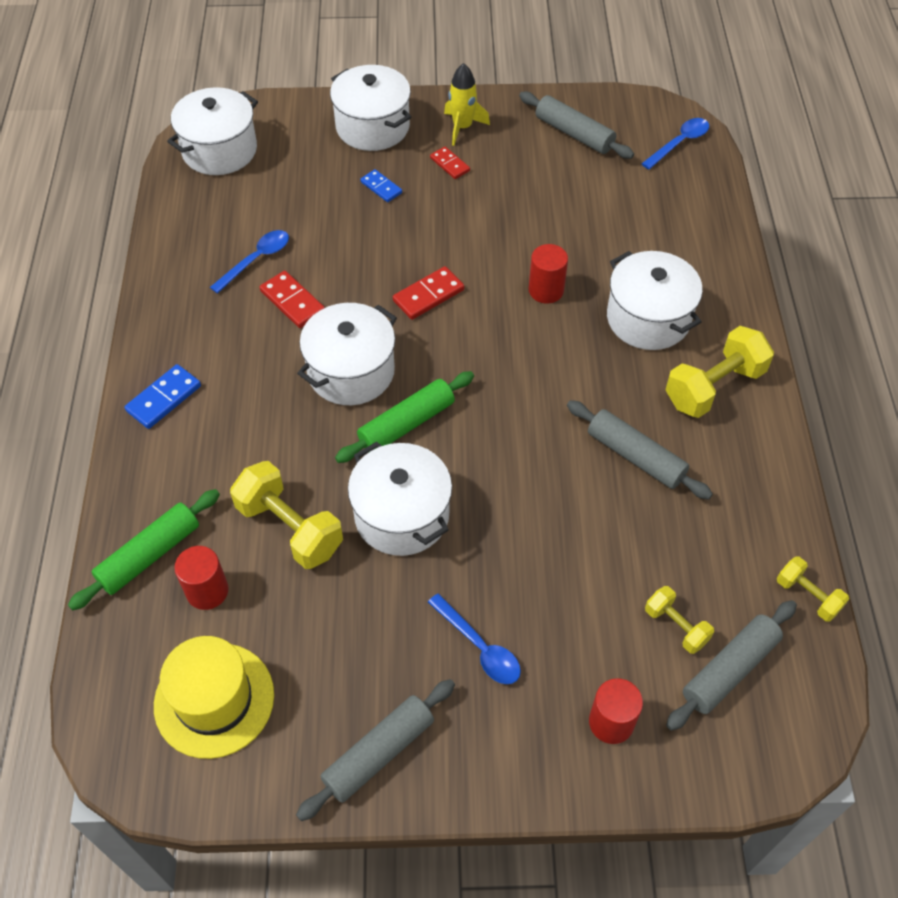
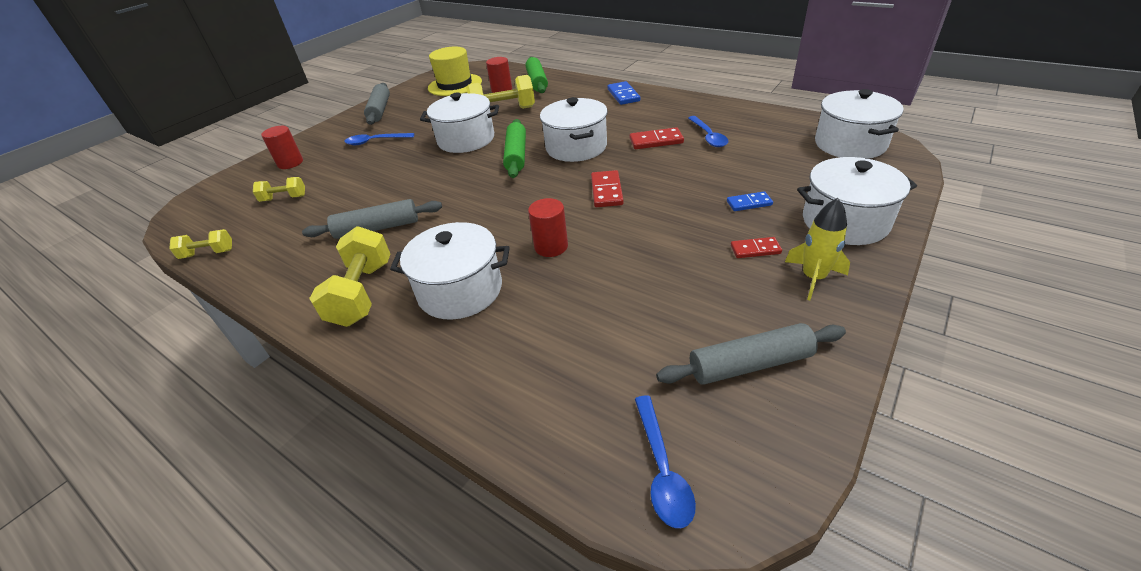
camera: 130 degrees right, 15 degrees down
grey rolling pin [666,600,797,731] -> none

